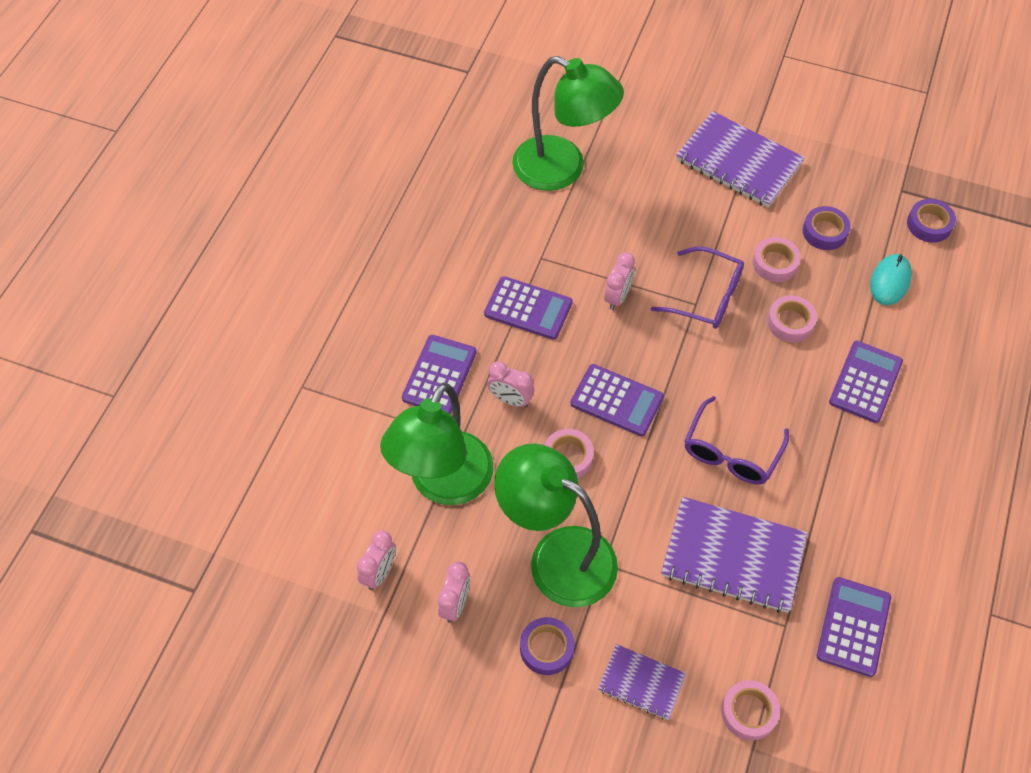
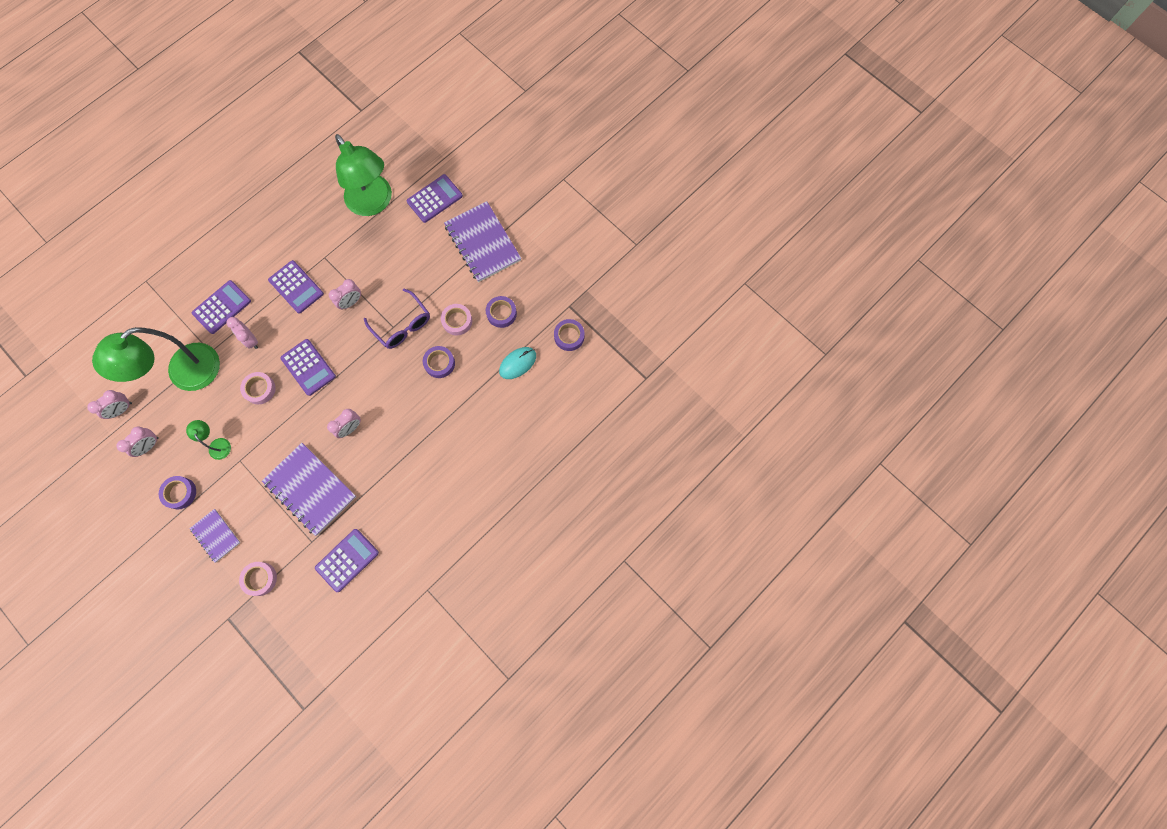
camera: 25 degrees right, 15 degrees up
green lamp [494,443,618,607] -> green lamp [186,420,231,460], size x0.42
purple glasses [684,396,789,485] -> pink clock [327,409,361,438]
pink tape [767,295,817,342] -> purple tape [423,346,455,378]
purple calculator [829,341,903,423] -> purple calculator moved to [407,174,463,223]

